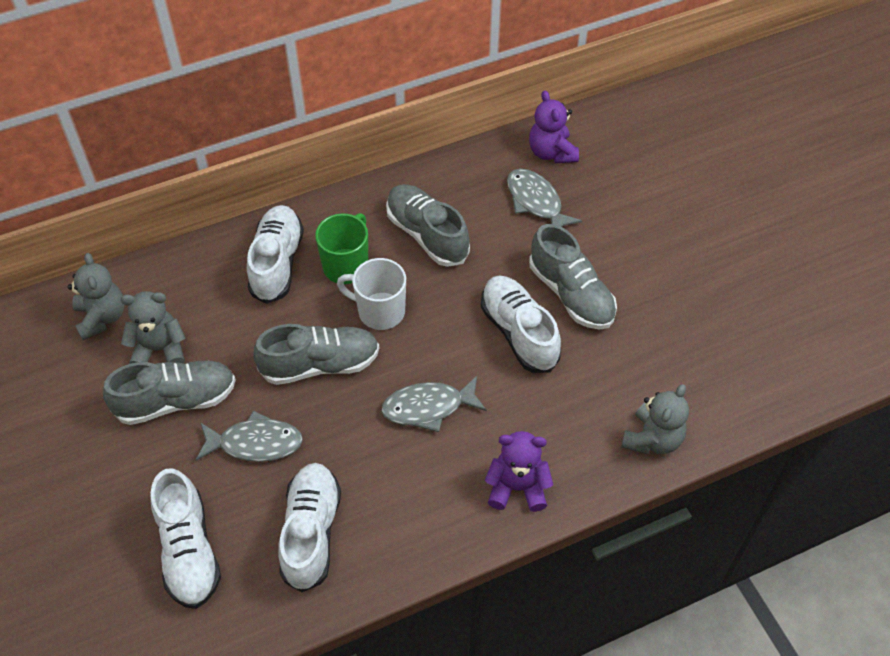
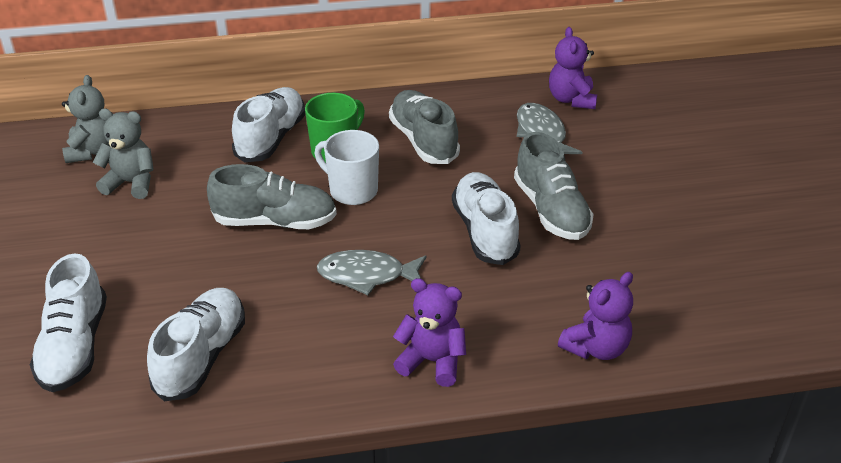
camera: 15 degrees right, 15 degrees down
grey shoe [103,360,236,425] -> none
grey fish [196,410,303,462] -> none
grey teddy bear [621,384,689,454] -> purple teddy bear [558,272,633,360]

